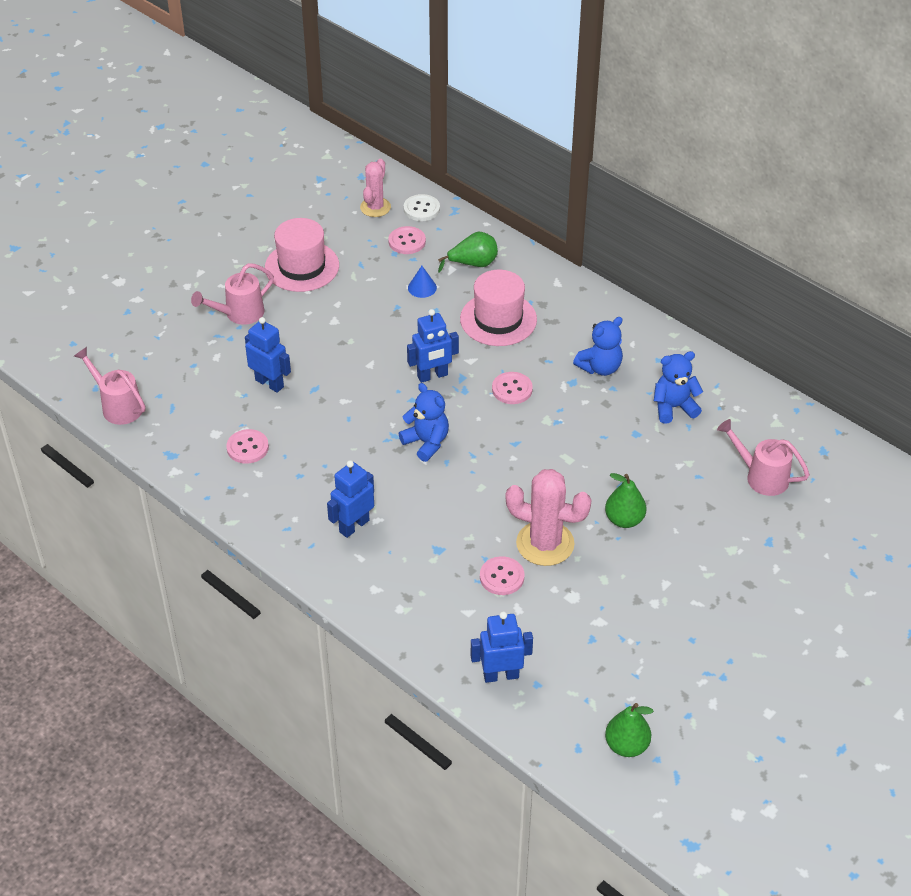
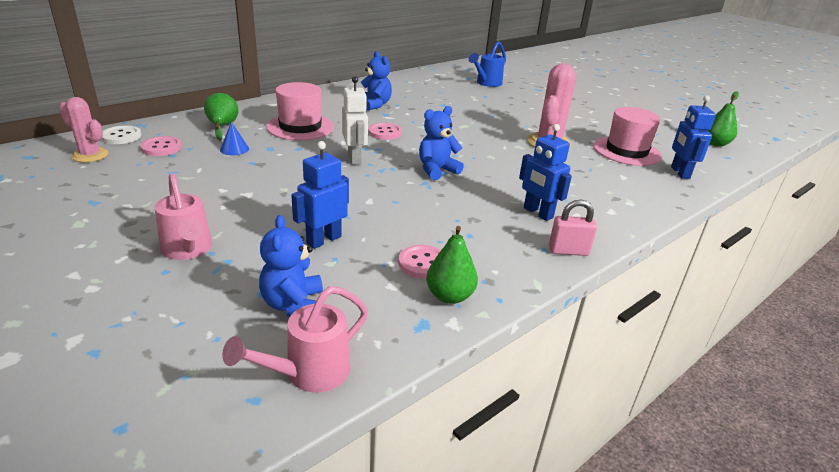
camera: 85 degrees left, 15 degrees down
pink hat [265,218,339,292] -> pink hat moved to [593,107,662,166]
blue robot [407,309,459,383] -> white robot [342,76,368,165]
pink button [480,556,524,595] -> none
green pear [605,473,646,528] -> green pear moved to [426,226,478,304]
blue teddy bear [654,351,703,423] -> blue teddy bear moved to [259,215,323,317]
pink watering can [717,419,810,496] -> blue watering can [468,41,506,87]
none -> pink padlock [549,200,597,256]

